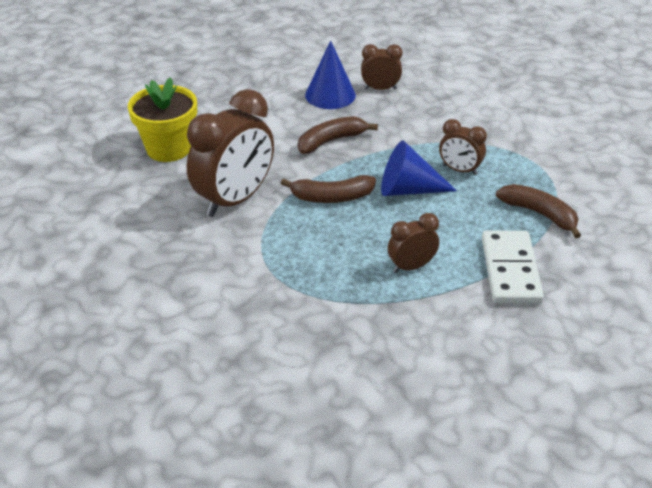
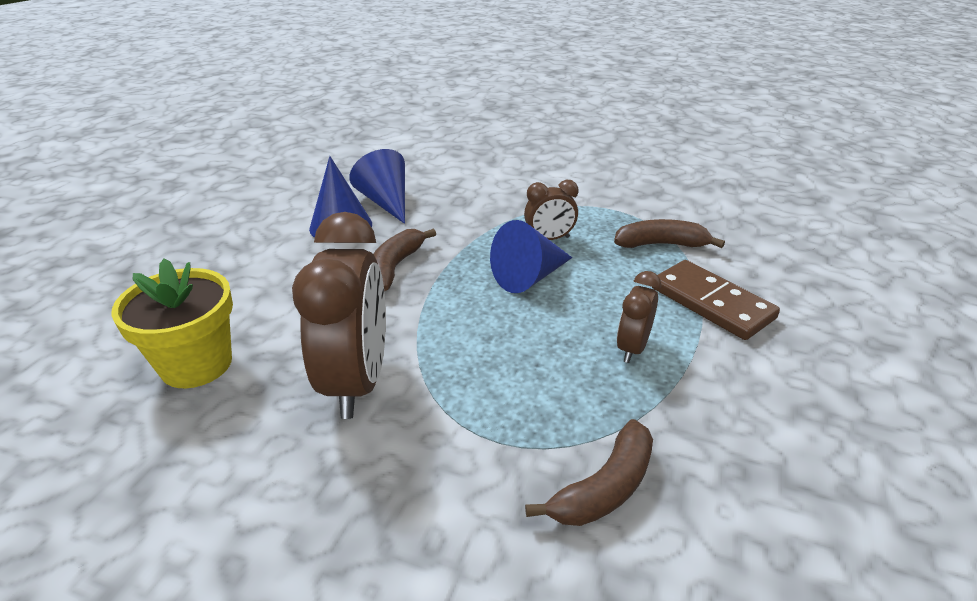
camera: 40 degrees left, 5 degrees down
brown banana [281,175,376,203] -> brown banana moved to [525,419,653,526]
brown clock [361,44,403,90] -> blue cone [349,149,405,224]
white domino [482,230,544,304] -> brown domino [652,260,780,340]

